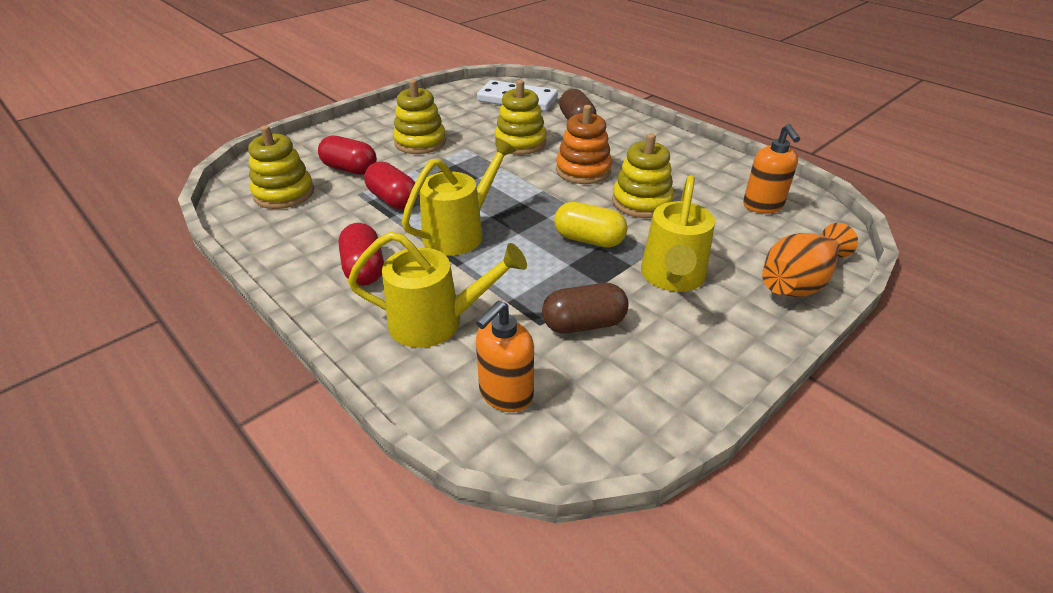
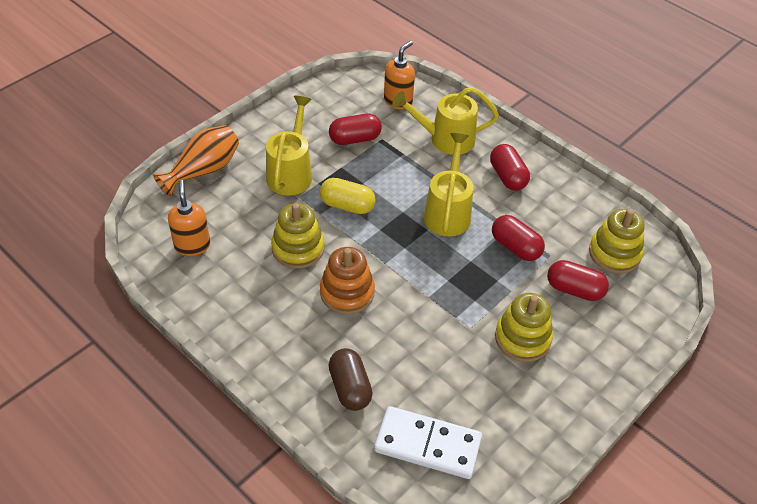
camera: 175 degrees right, 10 degrees up
yellow watering can [402,138,516,256] -> yellow watering can turned 150 degrees clockwise [424,133,473,236]
yellow stacking toy [494,80,546,155] -> none
brown capsule [542,283,629,334] -> red capsule [329,113,382,145]

